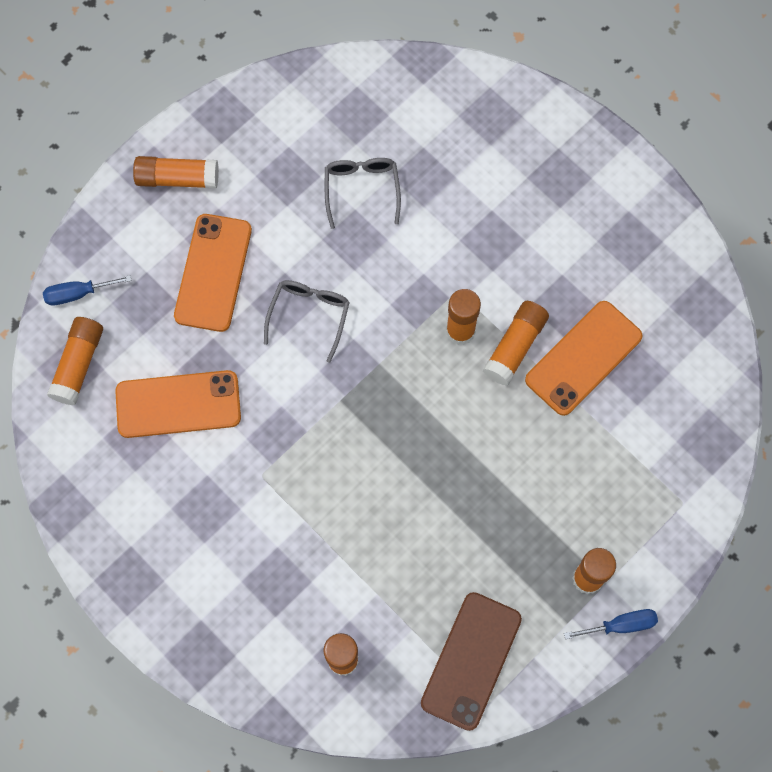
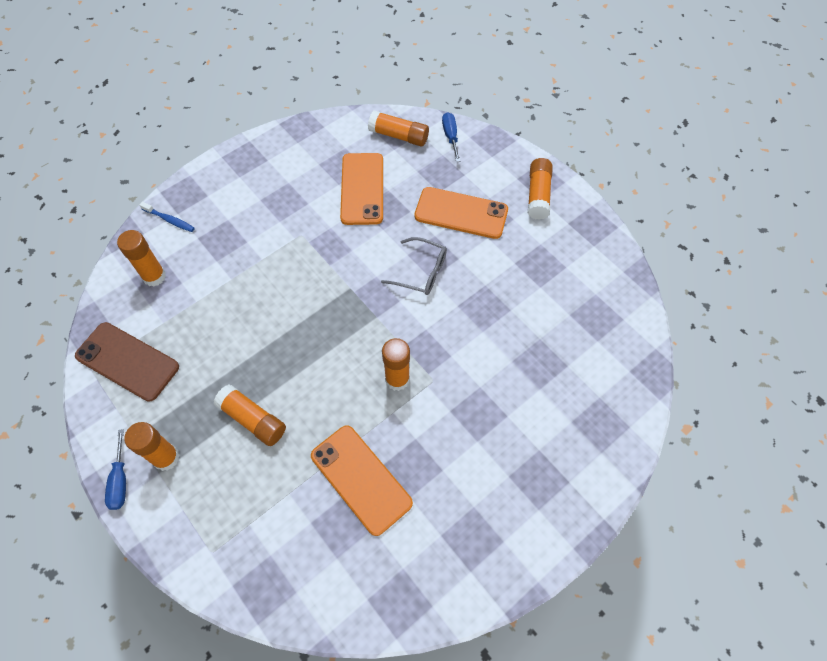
camera: 95 degrees right, 10 degrees down
grey glasses [325,158,401,229] -> none
orange glue stick [483,301,549,386] -> orange glue stick moved to [213,385,286,446]
none -> blue toothbrush [139,202,195,232]

